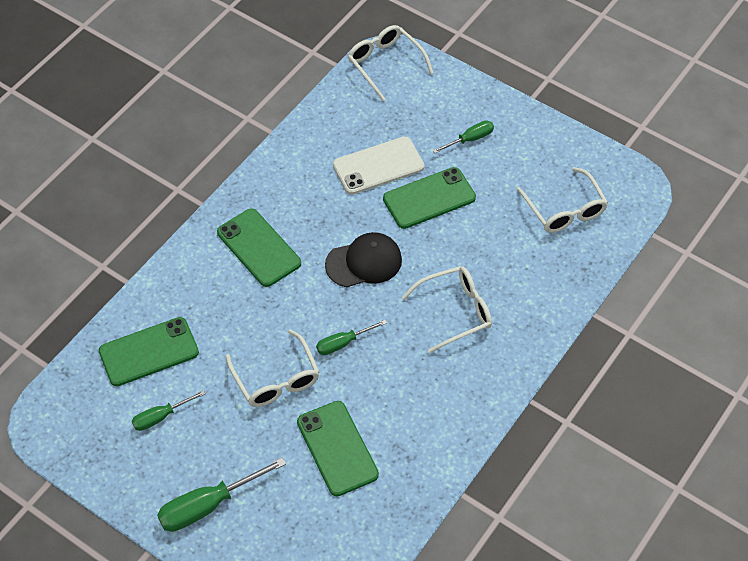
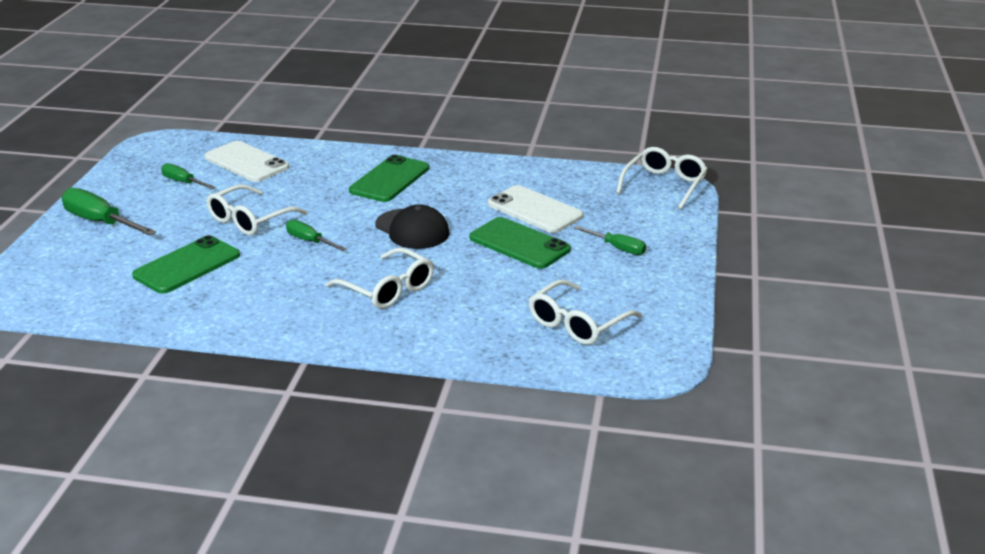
camera: 65 degrees right, 25 degrees down
green phone [99,317,199,386] -> white phone [205,141,289,182]

